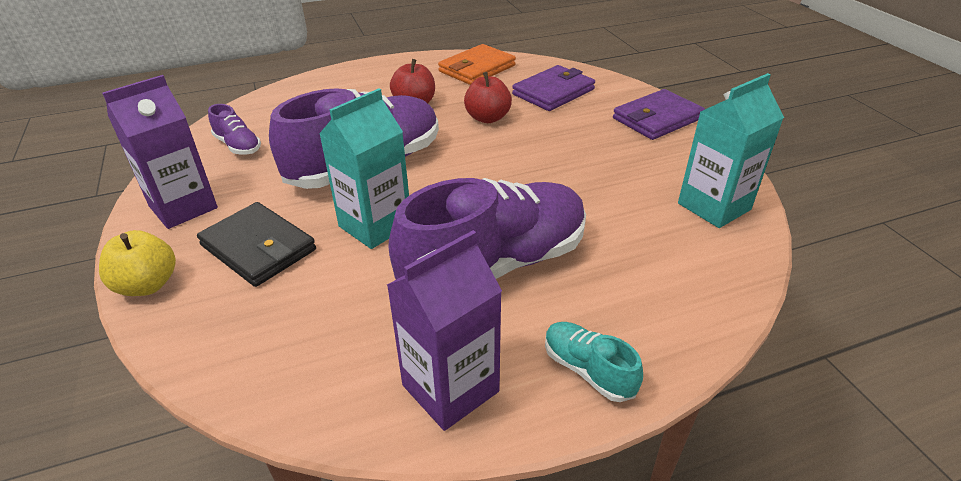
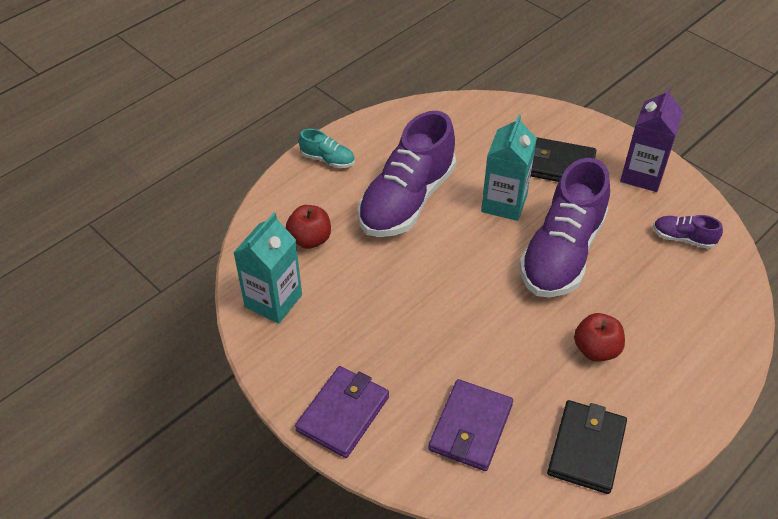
camera: 155 degrees right, 10 degrees up
yellow apple [99,230,176,296] -> none
purple carton [387,230,502,431] -> none
orange wallet [438,44,516,85] -> black wallet [547,400,627,494]
red apple [464,72,512,123] -> red apple moved to [286,205,331,249]

